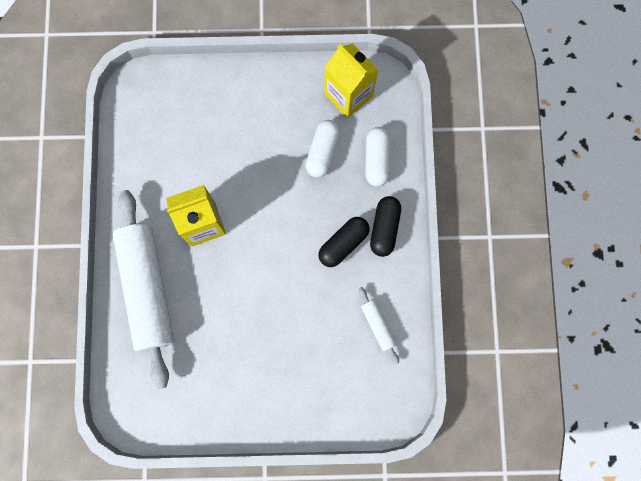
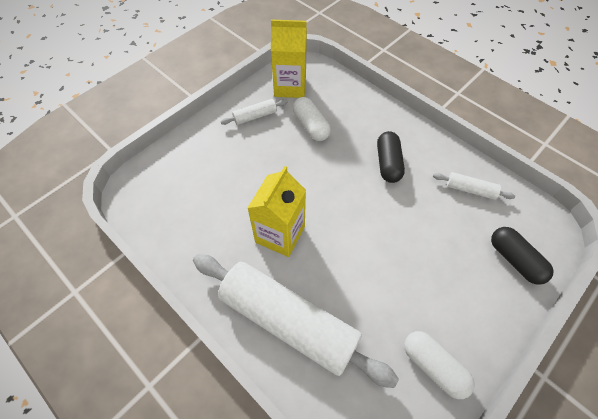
camera: 45 degrees left, 20 degrees down
white capsule [365,127,390,187] -> white capsule moved to [404,331,475,399]
black capsule [370,196,401,257] -> black capsule moved to [491,227,553,285]
none -> white rolling pin [220,99,288,125]

